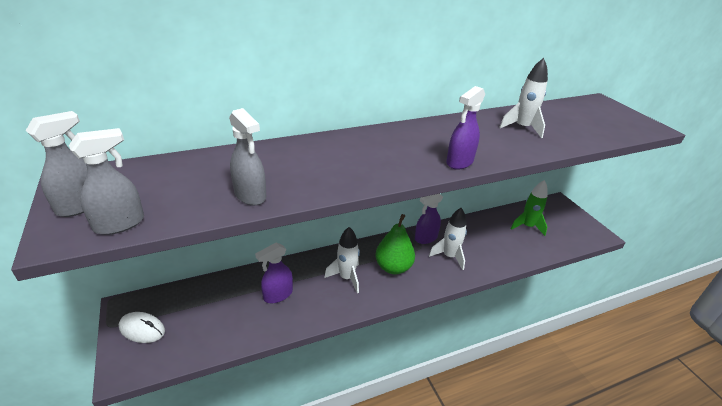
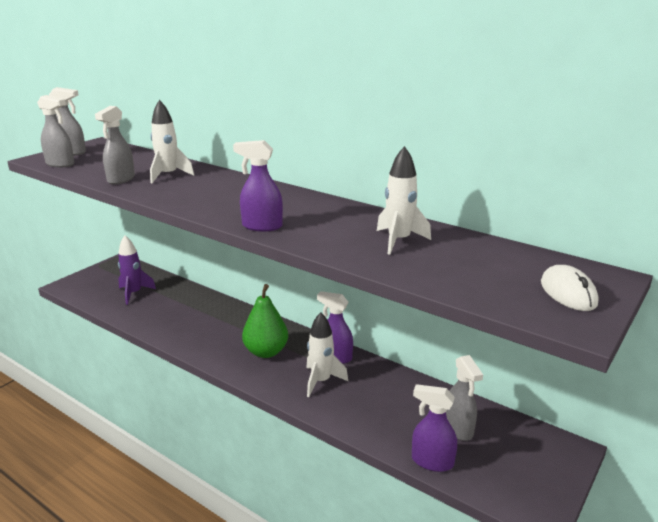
camera: 60 degrees right, 10 degrees down
white mouse [119,312,165,343] -> white mouse moved to [541,265,598,311]
purple spray bottle [255,242,293,303] -> purple spray bottle moved to [412,384,457,472]
white rocket [324,227,360,293] -> white rocket moved to [150,100,194,183]
green rocket [511,180,548,236] -> grey spray bottle [446,355,483,441]
none -> purple rocket [118,235,156,305]

